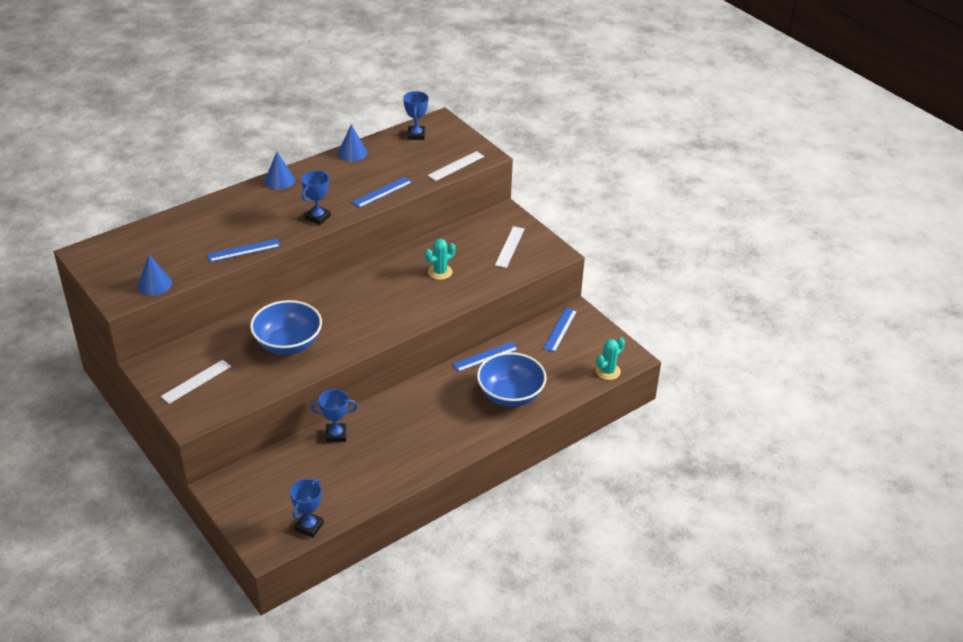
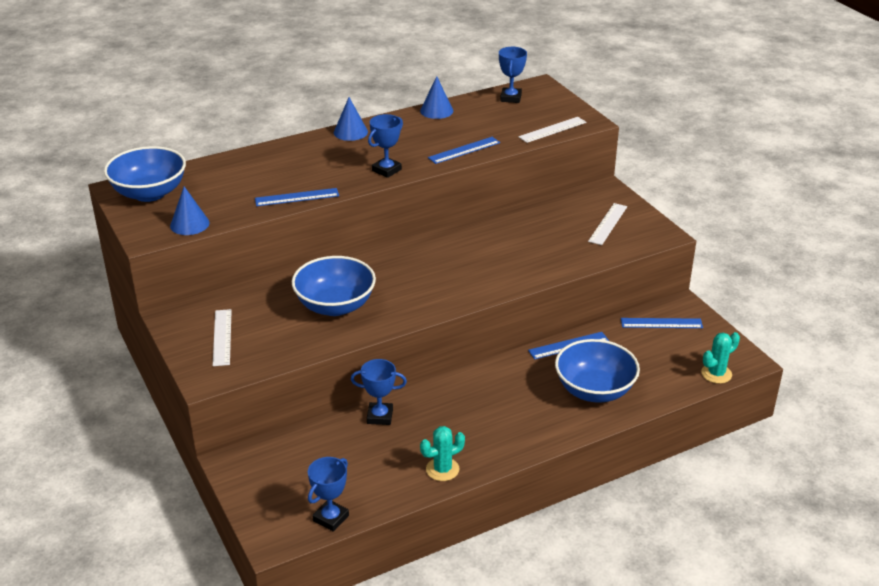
camera: 10 degrees right, 5 degrees down
white ruler [161,360,231,404] -> white ruler turned 60 degrees counterclockwise [213,309,232,366]
turquoise cactus [425,239,456,280] -> turquoise cactus moved to [420,426,465,481]
blue ruler [543,308,577,352] -> blue ruler turned 60 degrees clockwise [621,318,703,328]
none -> blue bowl [104,146,186,202]

